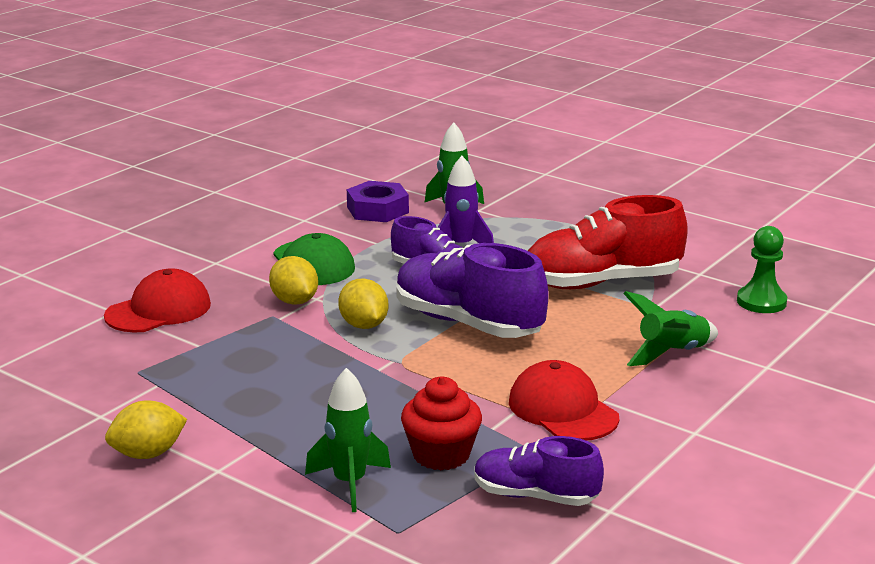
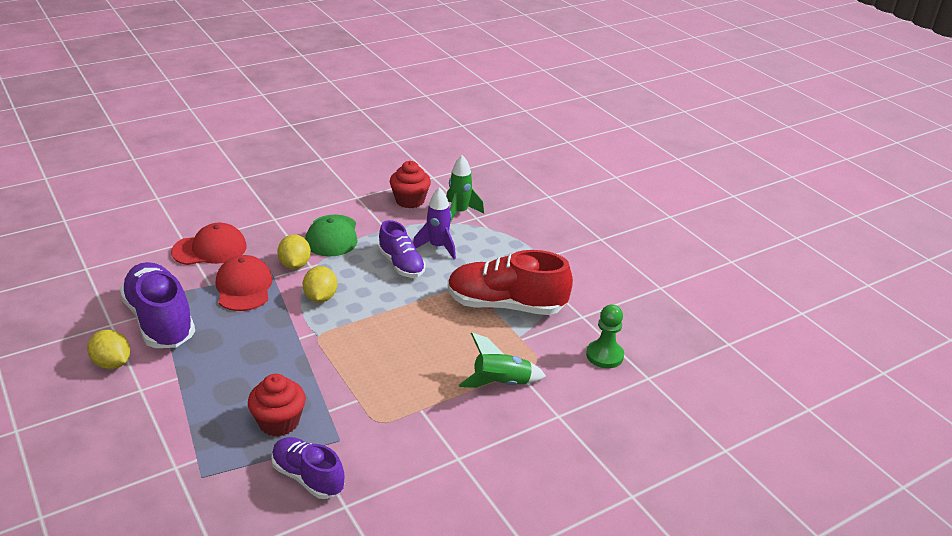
camera: 20 degrees right, 10 degrees up
yellow lemon [105,400,187,459] -> yellow lemon turned 45 degrees clockwise [87,330,130,369]
green rocket [305,368,391,512] -> none
purple nut [347,181,409,222] -> red cupcake [390,161,431,208]
purple shoe [396,243,548,338] -> purple shoe moved to [120,262,195,348]
red cap [509,360,619,441] -> red cap moved to [216,255,273,311]

